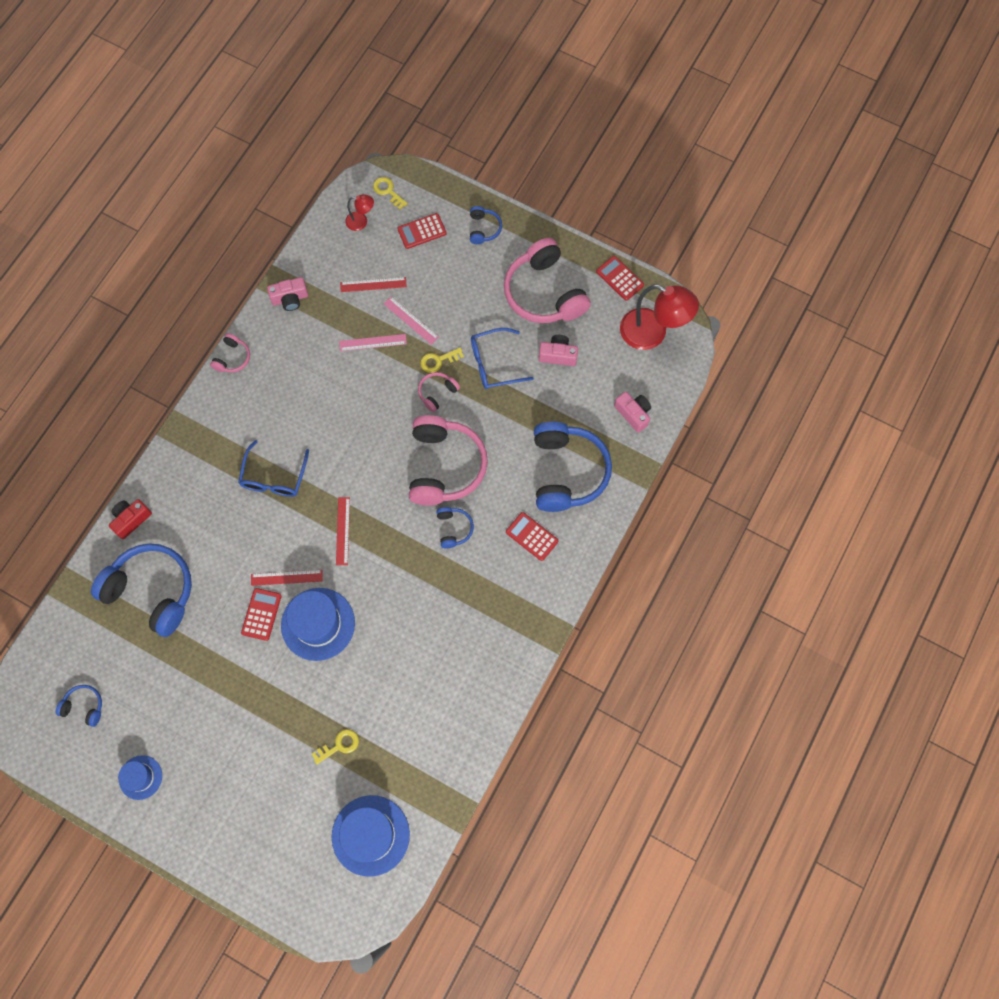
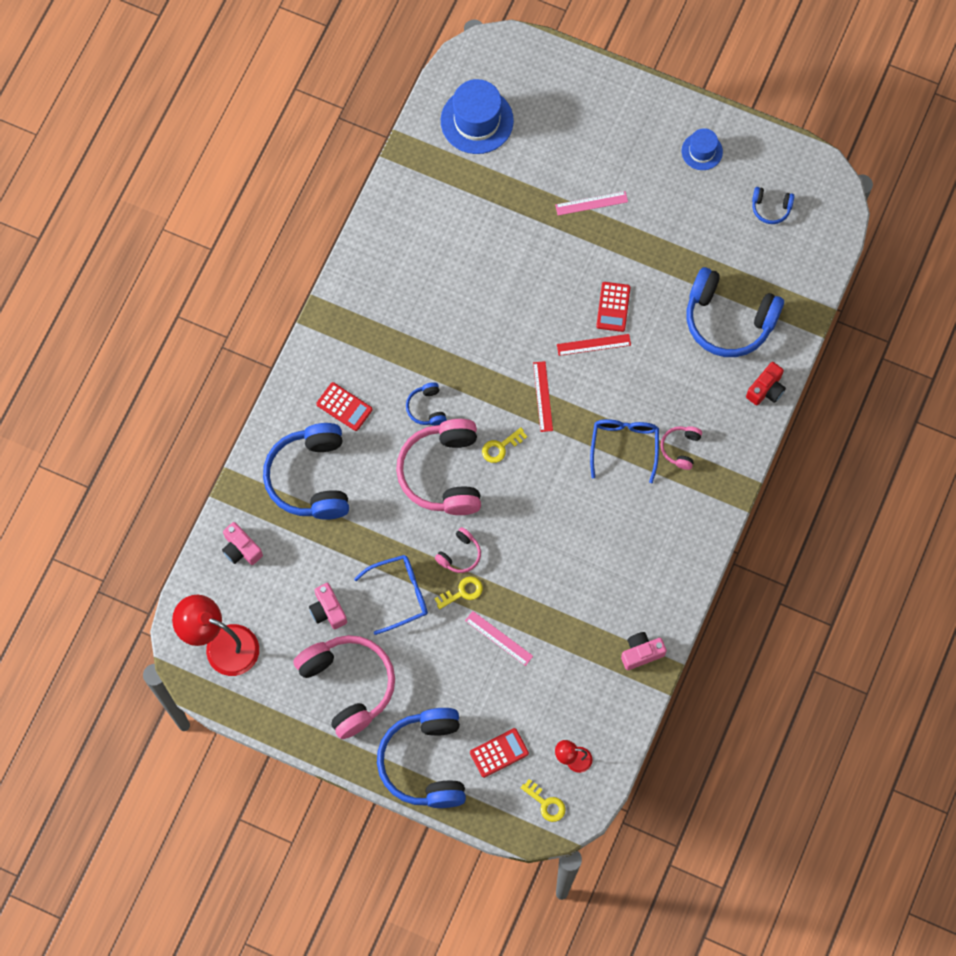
camera: 175 degrees right, 0 degrees up
pink headphones [210,333,250,373] -> pink headphones moved to [661,426,702,470]
blue hat [281,588,355,661] -> none
yellow key [312,729,359,765] -> yellow key moved to [482,427,527,463]
pink ruler [339,334,407,351] -> pink ruler moved to [555,191,628,216]
red ruler [340,277,407,292] -> none
blue headphones [470,206,502,244] -> blue headphones [377,708,466,808], size x2.20
pink camera [539,335,578,366] -> pink camera turned 60 degrees clockwise [309,583,347,629]
red calculator [596,256,644,301] -> none

